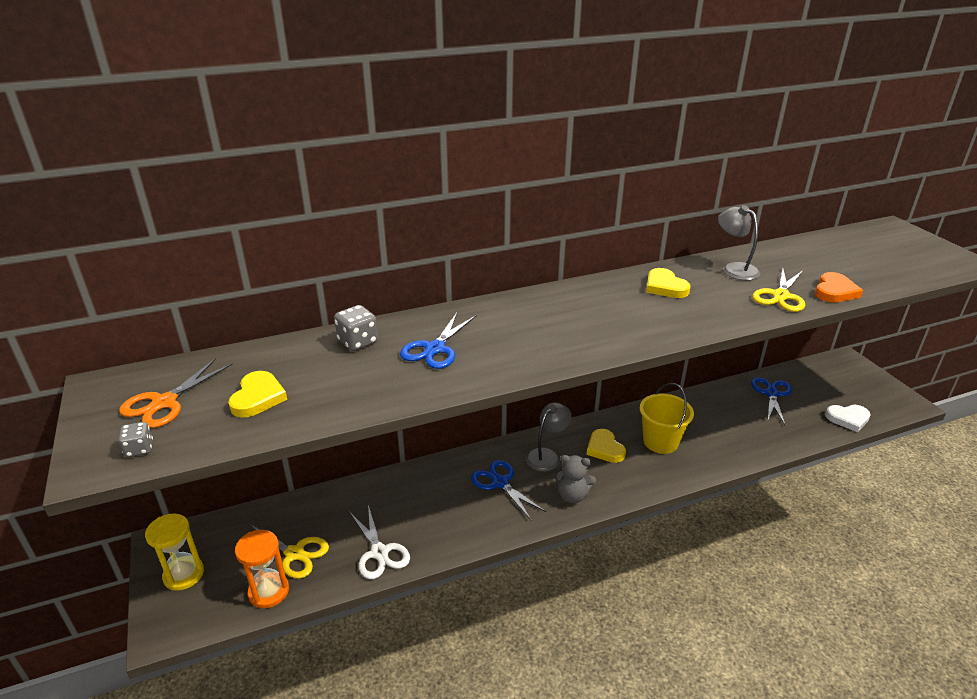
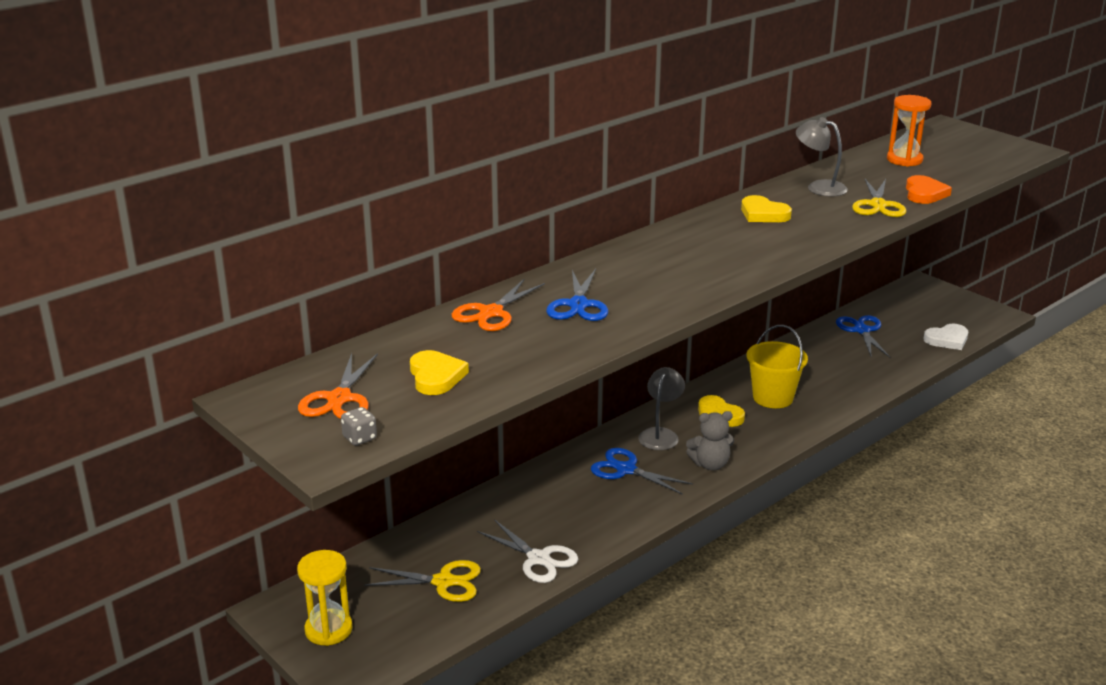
camera: 20 degrees left, 5 degrees down
orange hourglass [235,530,289,608] -> orange hourglass moved to [887,95,932,167]
grey dice [334,305,378,351] -> orange scissors [451,278,545,331]

